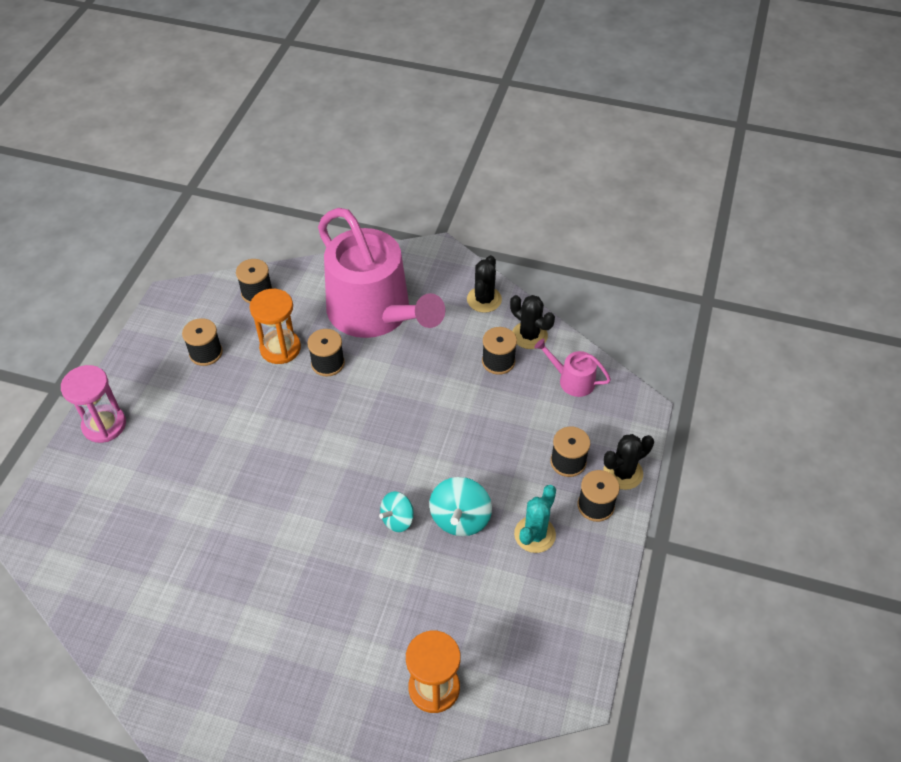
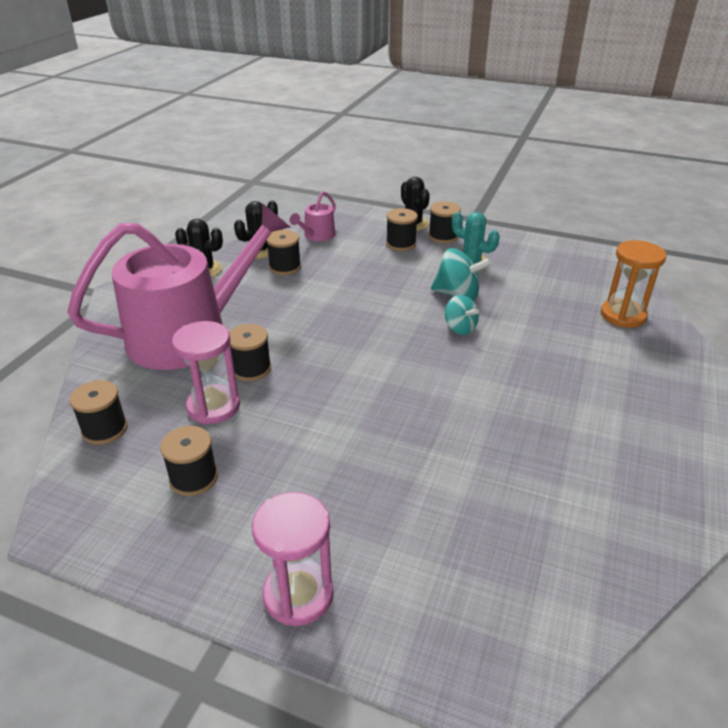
camera: 85 degrees left, 15 degrees down
orange hourglass [249,289,301,364] -> pink hourglass [172,321,240,424]

